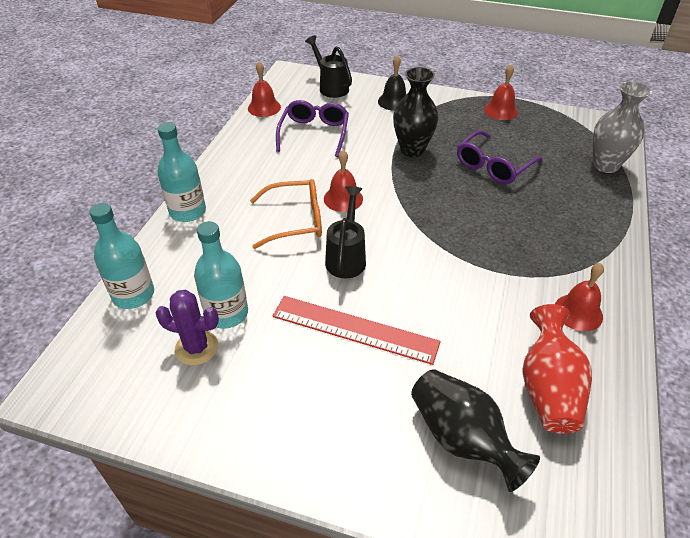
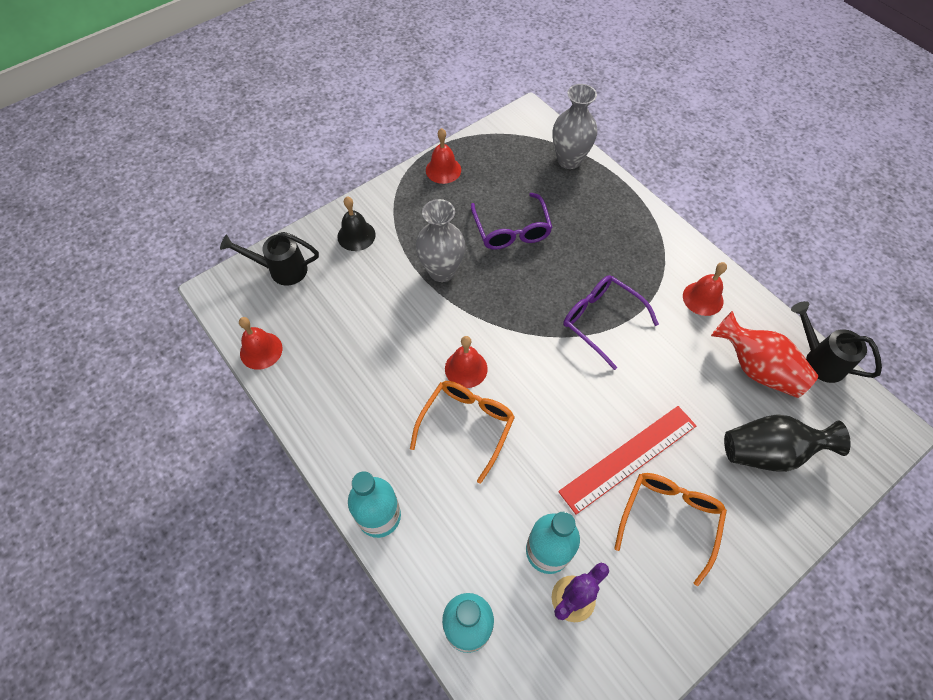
camera: 55 degrees left, 15 degrees up
purple glasses [276,100,349,157] -> purple glasses moved to [563,275,659,370]
black watering can [325,186,366,278] -> black watering can moved to [791,301,882,383]
black vase [393,67,439,157] -> grey vase [416,199,465,282]
none -> orange glasses [614,473,727,586]

